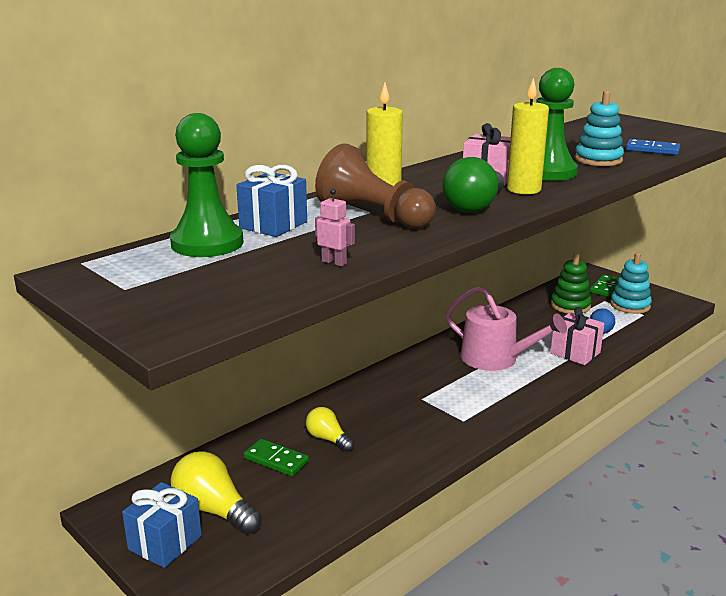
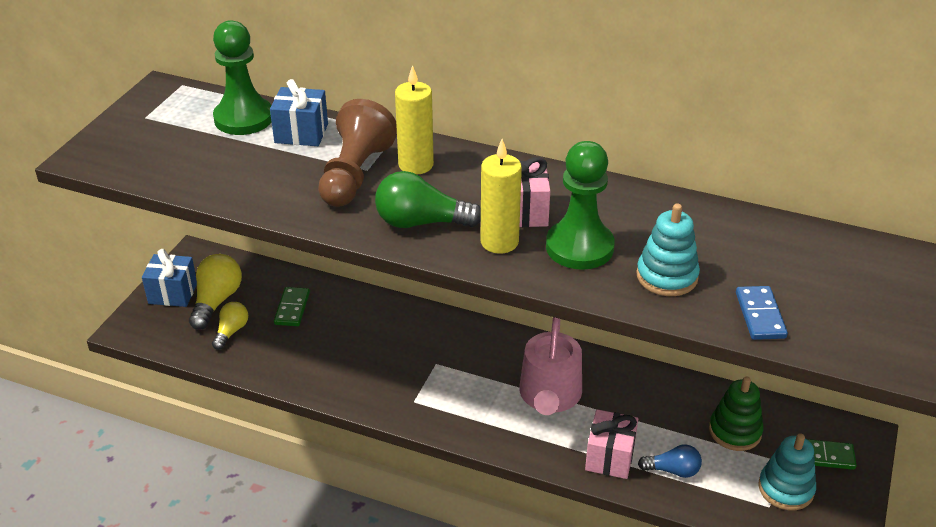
camera: 65 degrees right, 15 degrees up
yellow light bulb [306,407,354,452] -> yellow light bulb moved to [212,302,248,350]
pink robot [315,189,355,266] -> none

